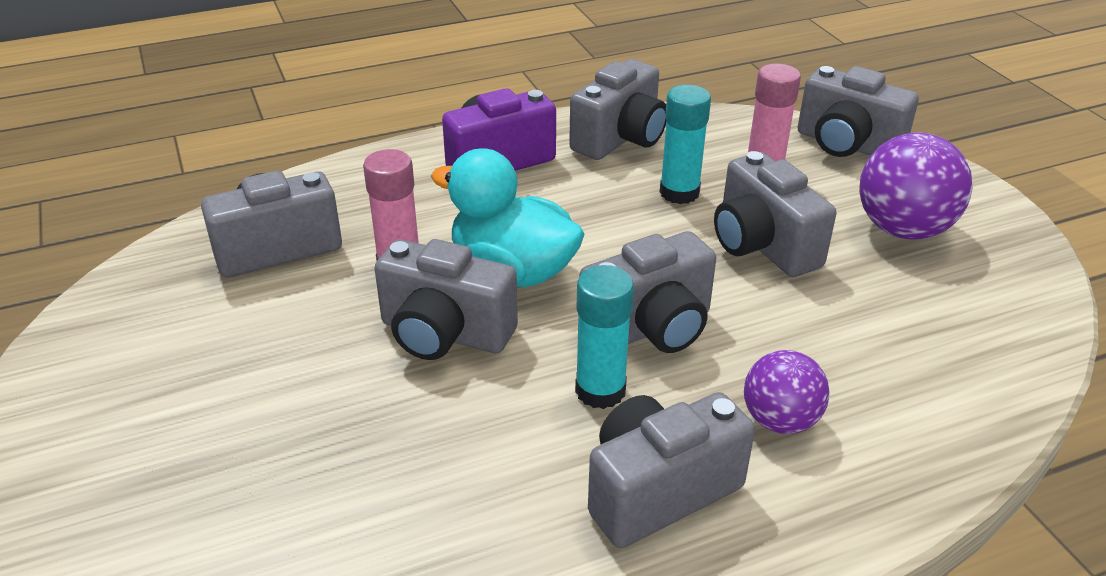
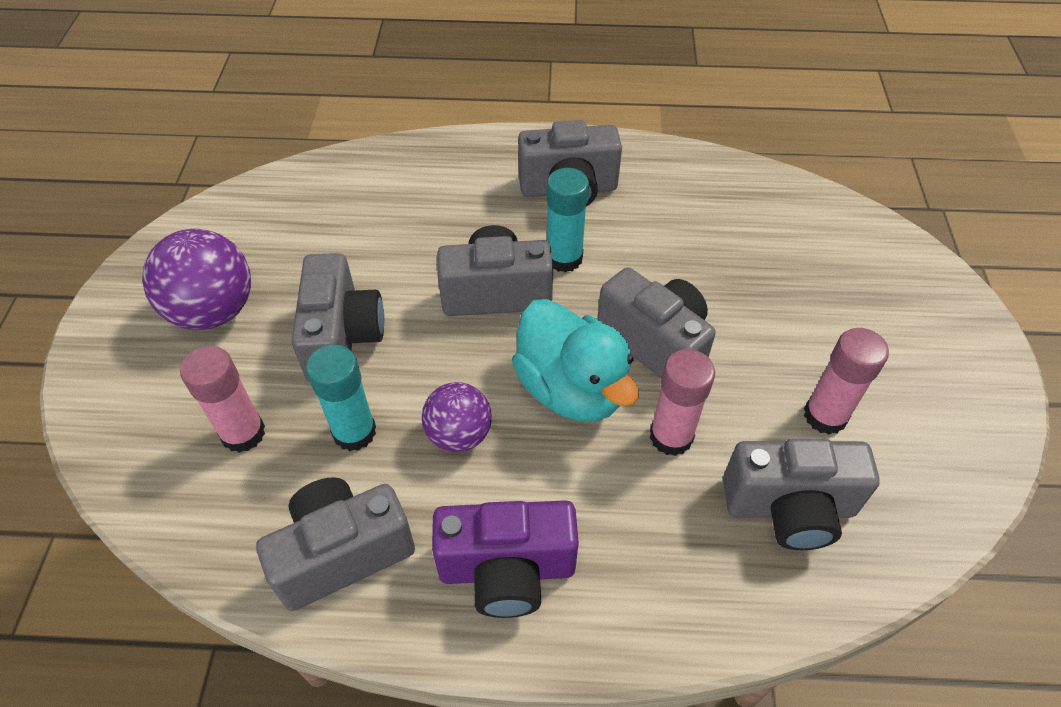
camera: 155 degrees left, 15 degrees up
purple ball [744,350,830,434] -> purple ball moved to [422,382,492,452]
grey camera [798,66,919,157] -> none
none -> pink glue stick [804,328,889,435]

